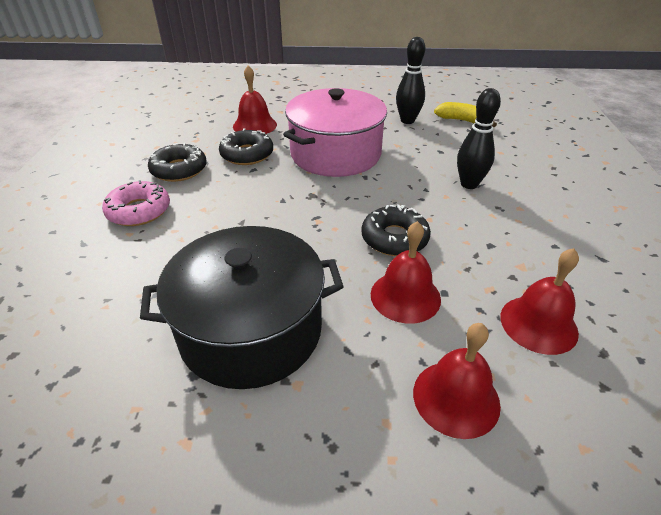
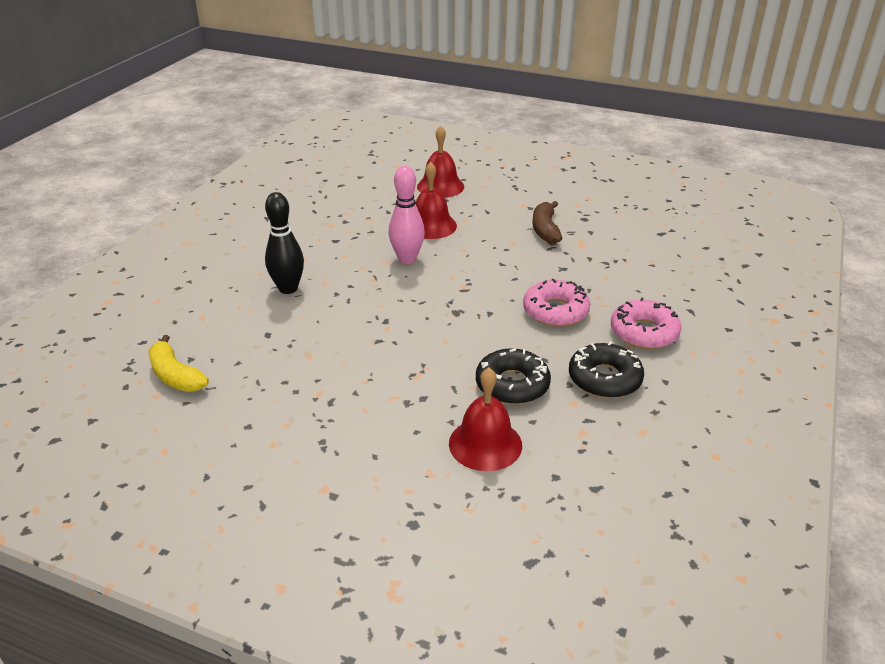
camera: 160 degrees left, 5 degrees down
black pot [140,226,344,389] -> brown banana [532,201,562,244]
pink pot [283,88,387,177] -> none
black donut [362,204,431,256] -> pink bowling pin [389,166,425,264]
black bowling pin [396,37,425,124] -> none
red bell [500,248,579,355] -> none
none -> pink donut [523,279,590,326]

